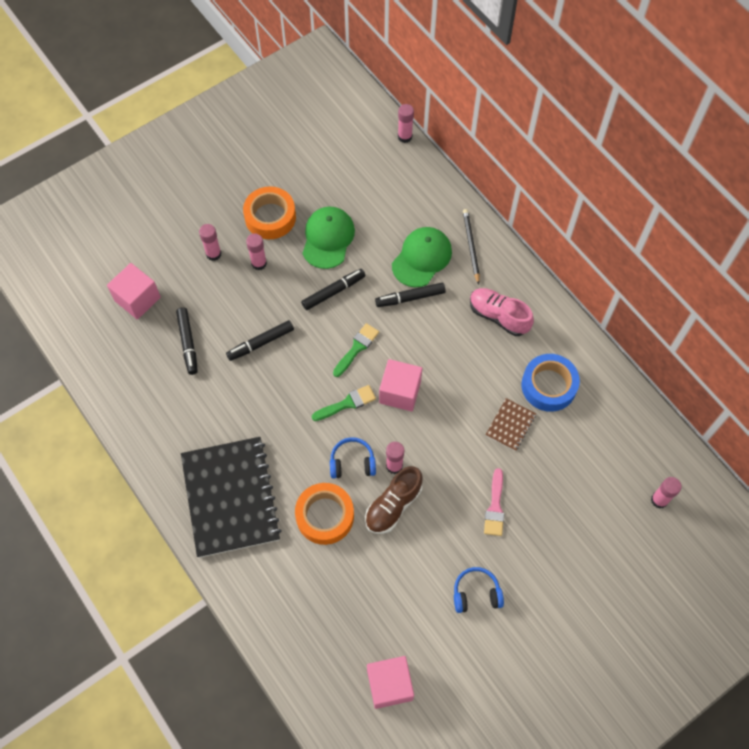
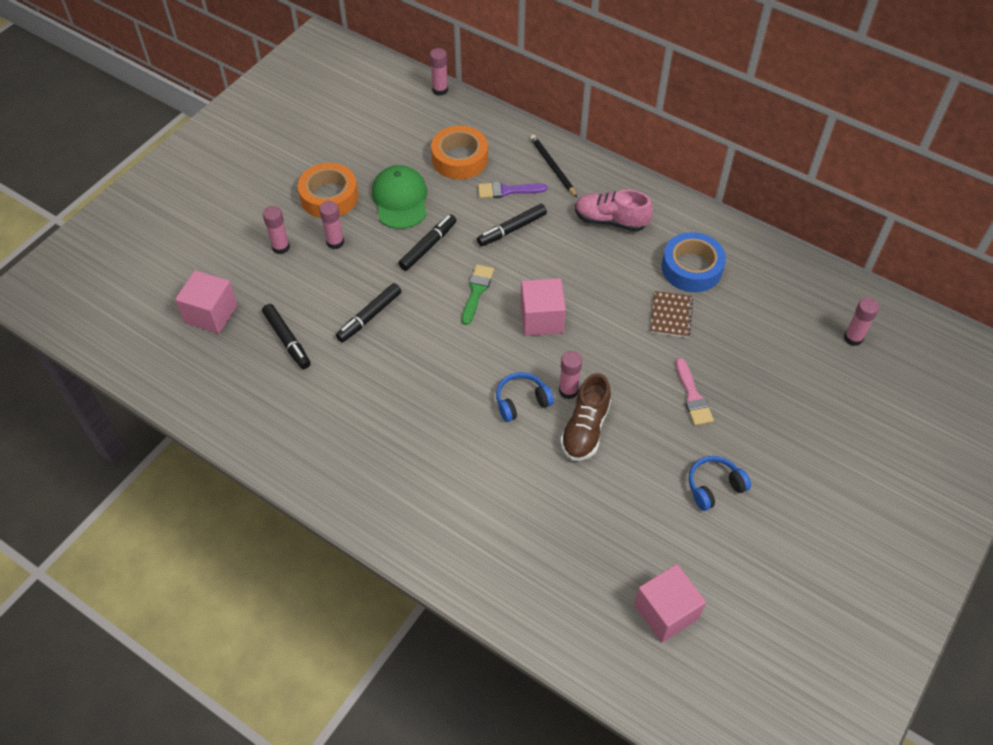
camera: 20 degrees left, 10 degrees down
black notebook [181,437,282,558] -> none
orange tape [295,483,354,545] -> orange tape moved to [431,126,488,180]
green brush [312,385,376,421] -> none
green cap [392,227,452,287] -> purple brush [478,182,547,198]

